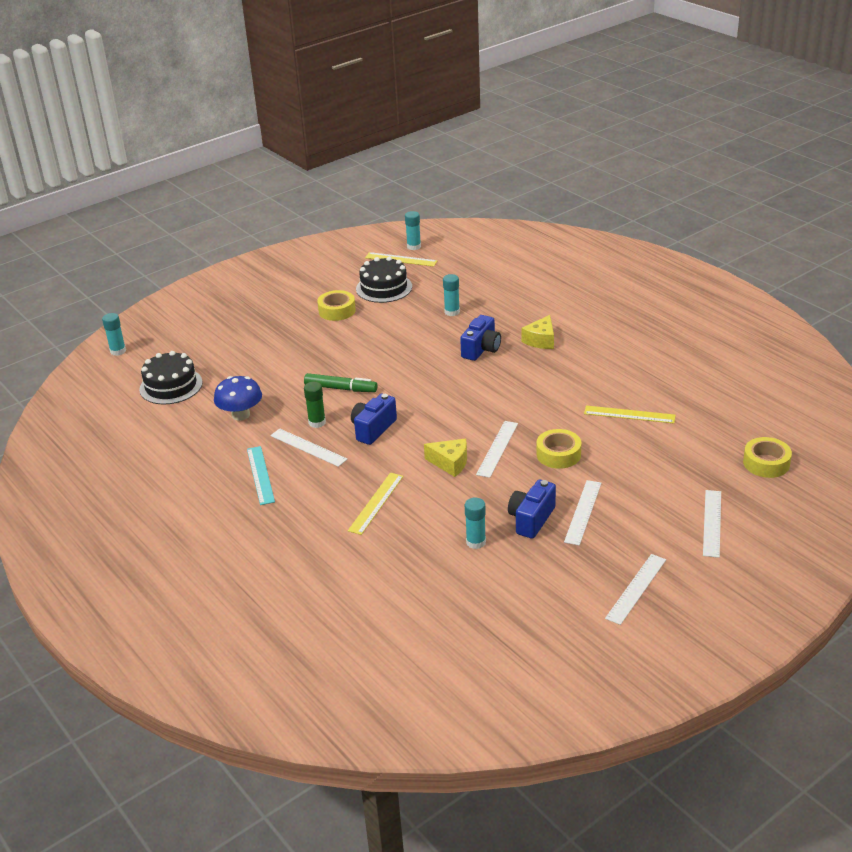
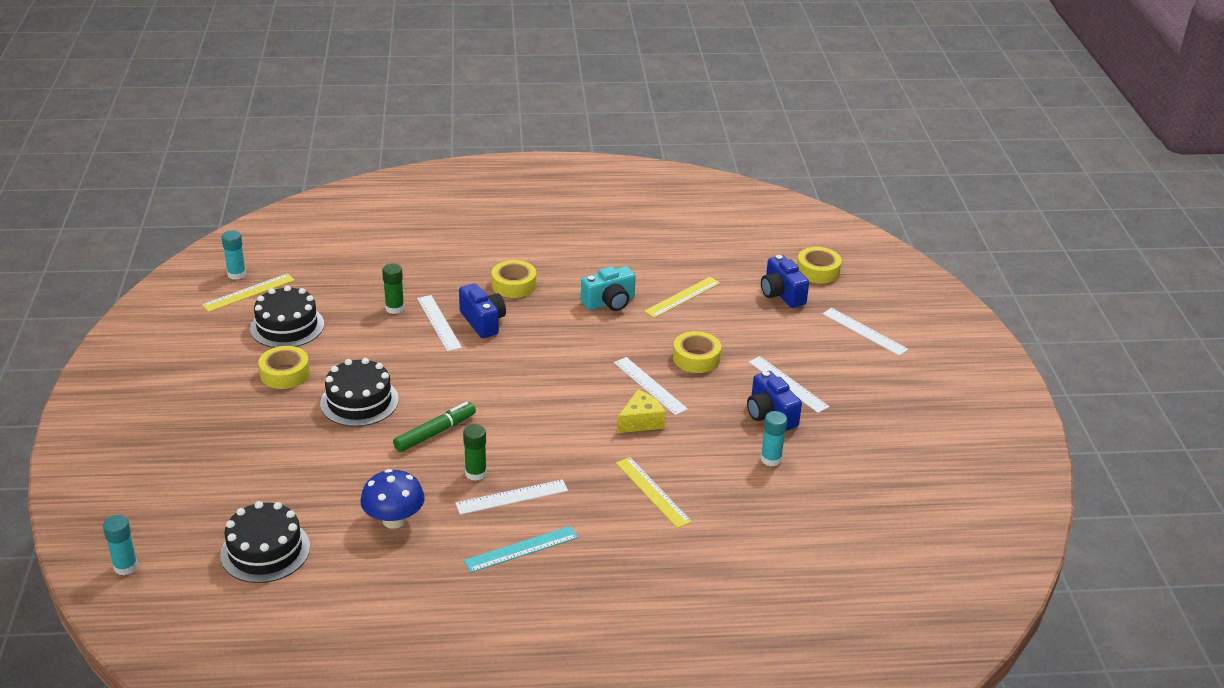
camera: 60 degrees left, 0 degrees up
turquoise ruler [247,446,275,505] -> turquoise ruler turned 45 degrees counterclockwise [464,526,578,573]
blue camera [351,394,397,445] -> blue camera moved to [761,255,809,308]
turquoise glue stick [443,274,460,316] -> green glue stick [382,264,404,314]
yellow cheese [522,315,554,349] -> yellow tape [492,260,536,298]
white ruler [605,554,666,625] -> white ruler moved to [417,295,462,351]
none -> black cake [320,358,399,427]
none -> turquoise camera [581,266,636,311]

